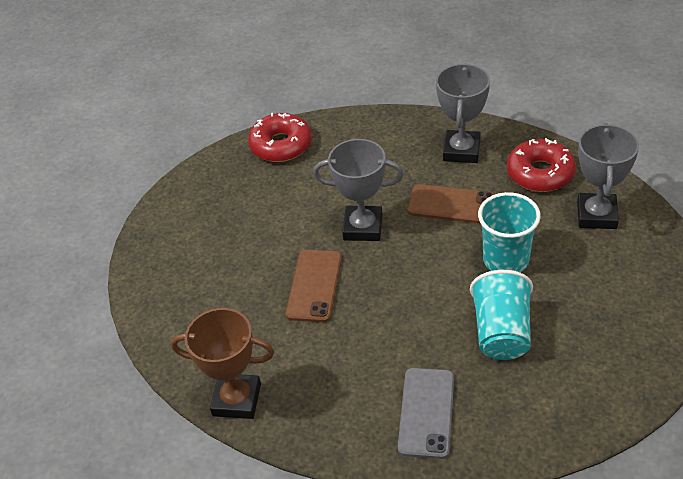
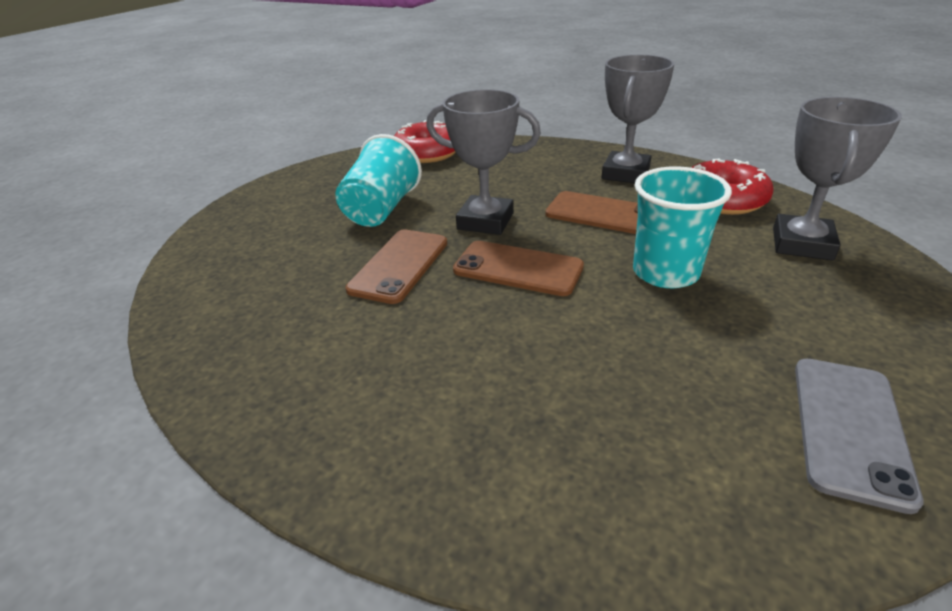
camera: 10 degrees right, 10 degrees down
brown trophy [171,308,274,419] -> none
grey phone [398,368,454,459] -> grey phone moved to [795,359,924,514]
turquoise cup [470,270,533,360] -> turquoise cup moved to [335,134,422,227]
none -> brown phone [453,241,584,296]

